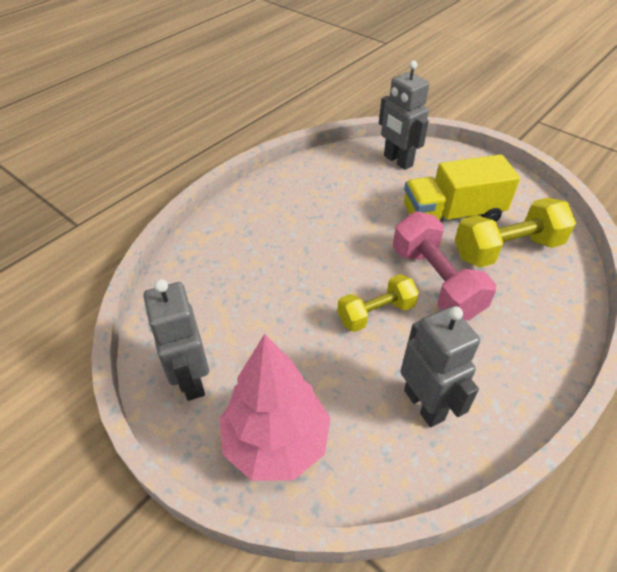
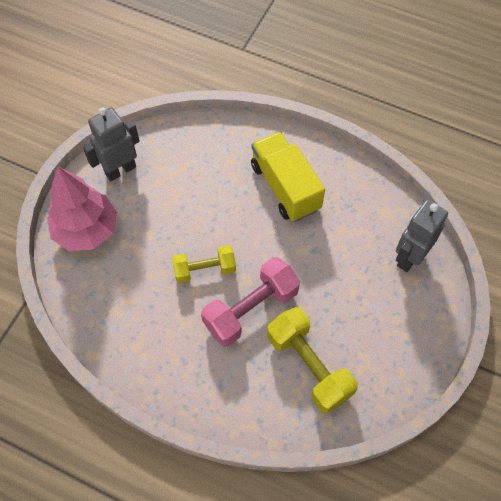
camera: 75 degrees right, 15 degrees up
yellow dumbbell [337,274,419,332] -> yellow dumbbell turned 60 degrees counterclockwise [172,245,236,283]
grey robot [400,306,480,427] -> none
yellow truck [404,154,520,222] -> yellow truck moved to [251,132,325,221]

